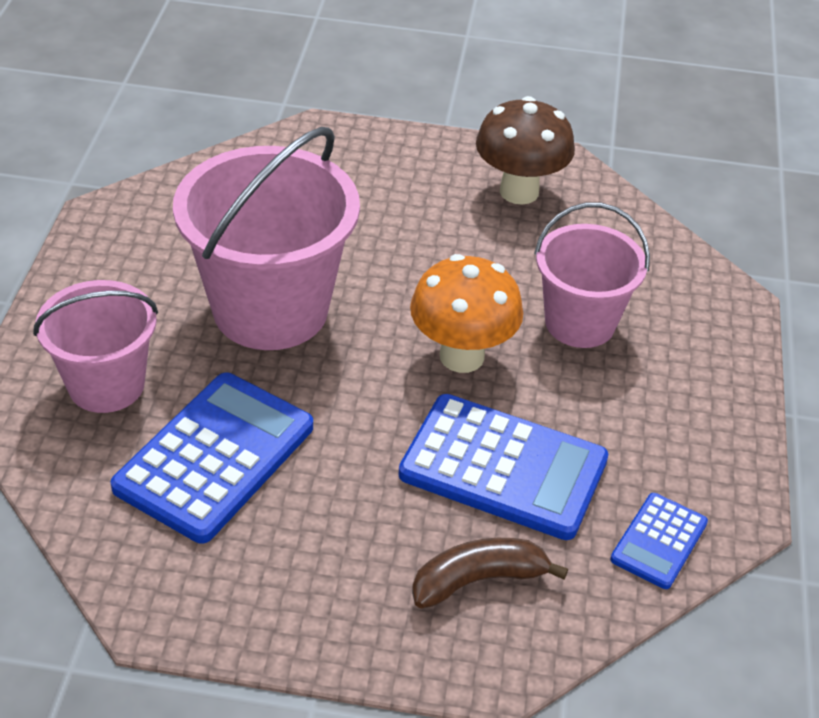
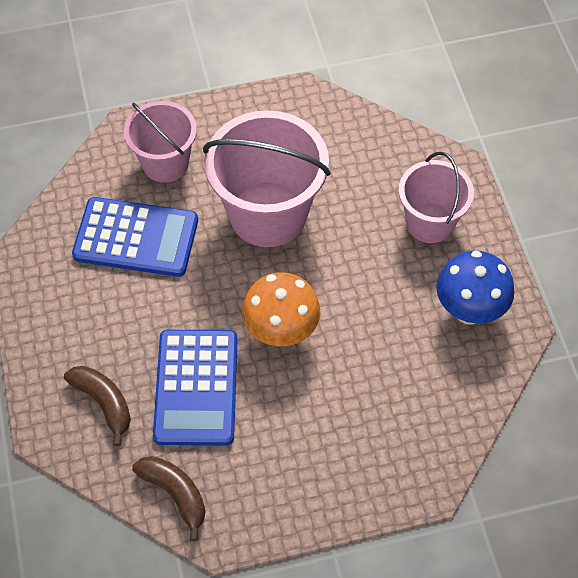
camera: 70 degrees right, 15 degrees up
brown mushroom [476,96,575,205] -> blue mushroom [436,251,515,325]
pink bucket [534,202,650,348] -> pink bucket moved to [399,152,474,243]
blue calculator [610,493,708,589] -> brown banana [132,456,206,541]

